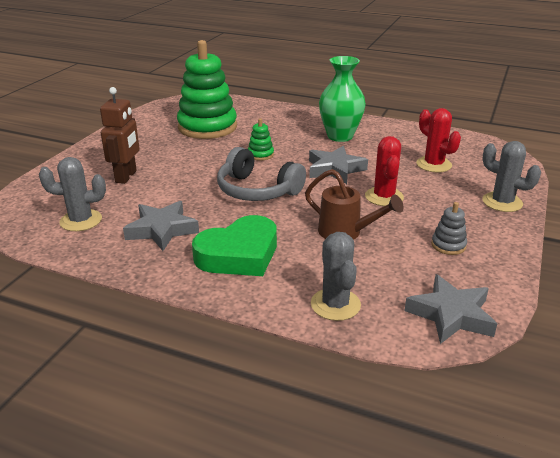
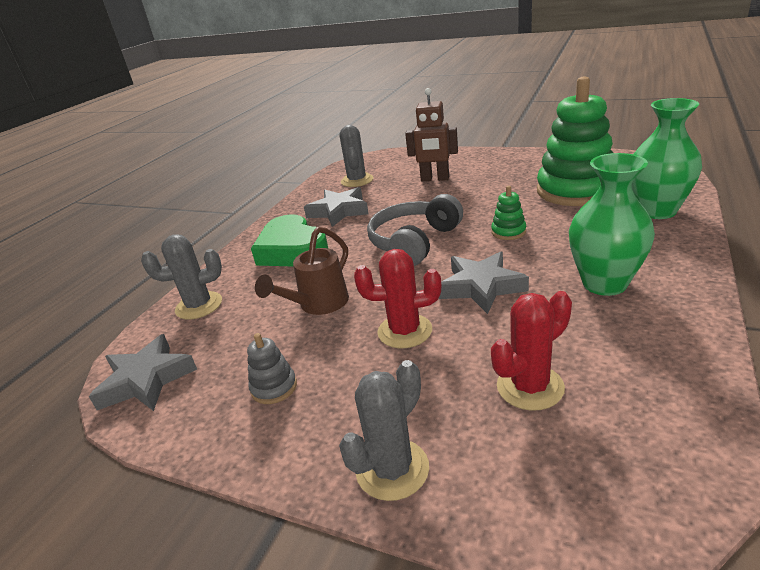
camera: 95 degrees right, 0 degrees up
none -> green vase [632,98,702,219]

